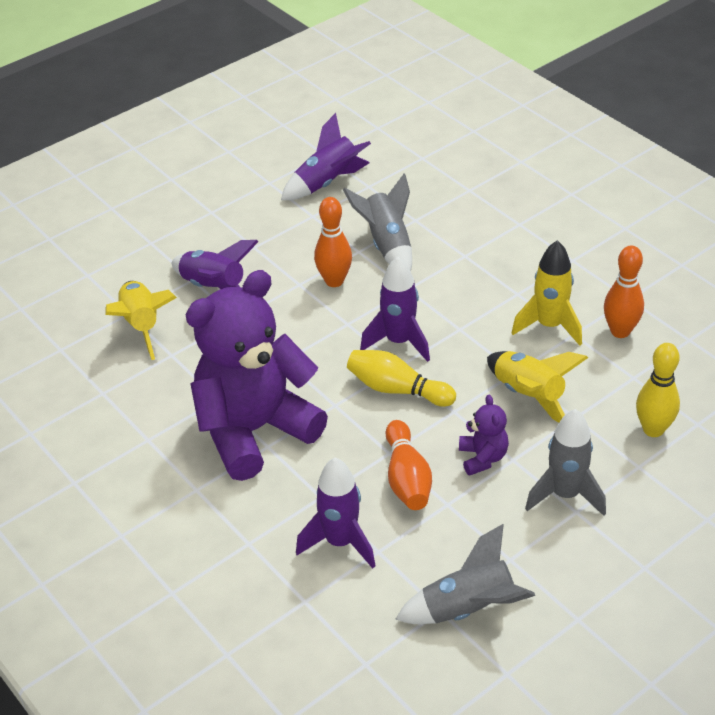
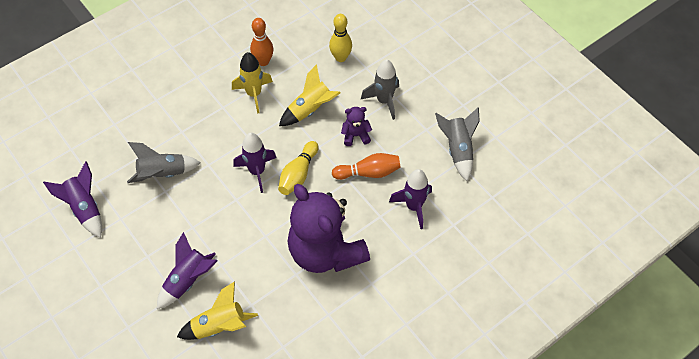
camera: 90 degrees left, 15 degrees up
orange bowling pin [314,197,352,287] -> none

